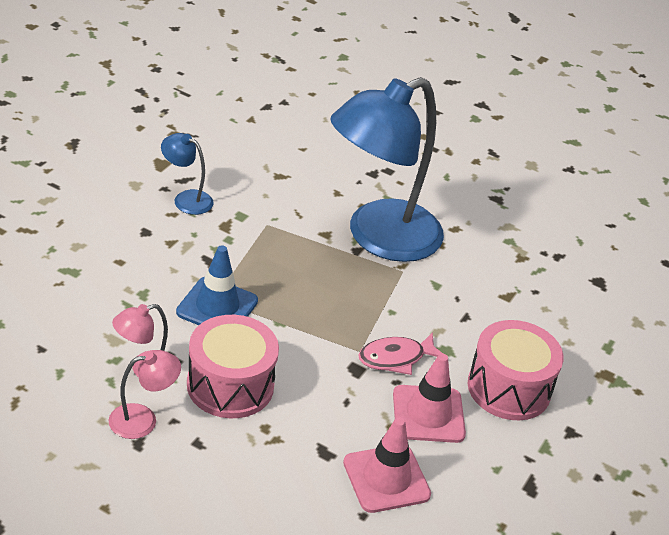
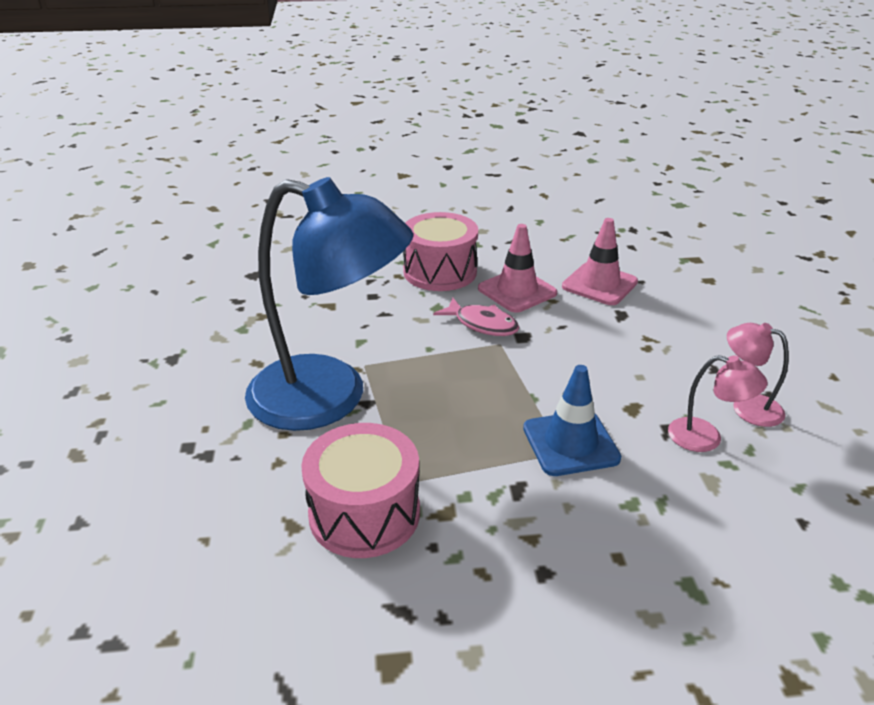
camera: 120 degrees left, 5 degrees down
blue lamp [161,133,214,215] -> none
pink drum [187,315,279,418] -> pink drum moved to [301,423,420,558]

